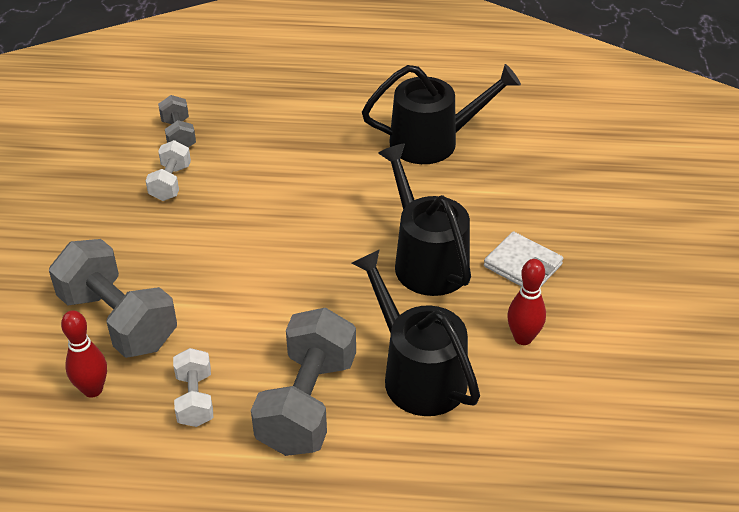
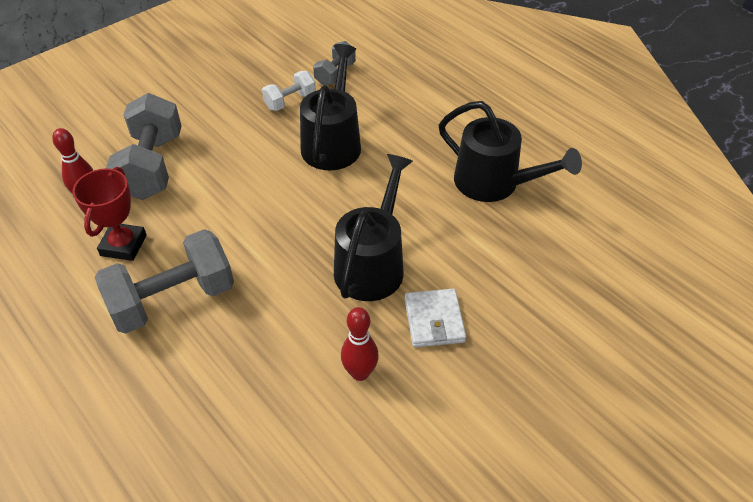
camera: 45 degrees right, 5 degrees up
white dumbbell [173,348,213,427] -> red trophy [72,167,147,261]
black watering can [352,249,480,416] -> black watering can moved to [300,44,361,170]

